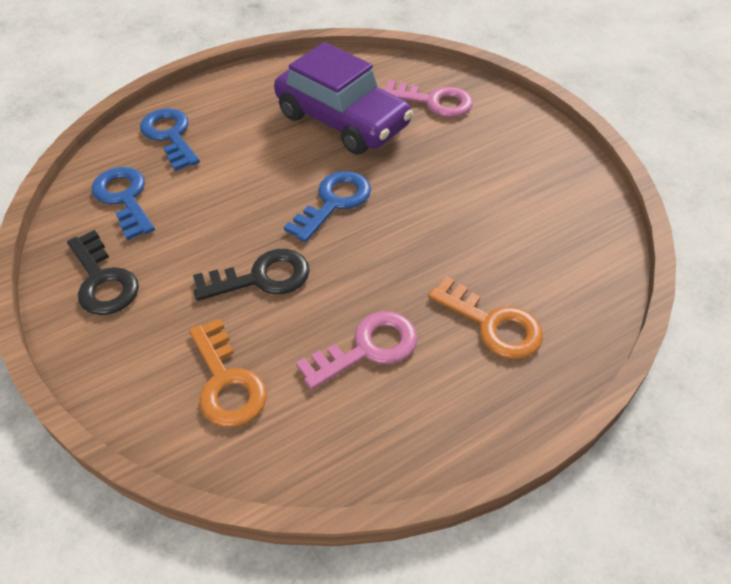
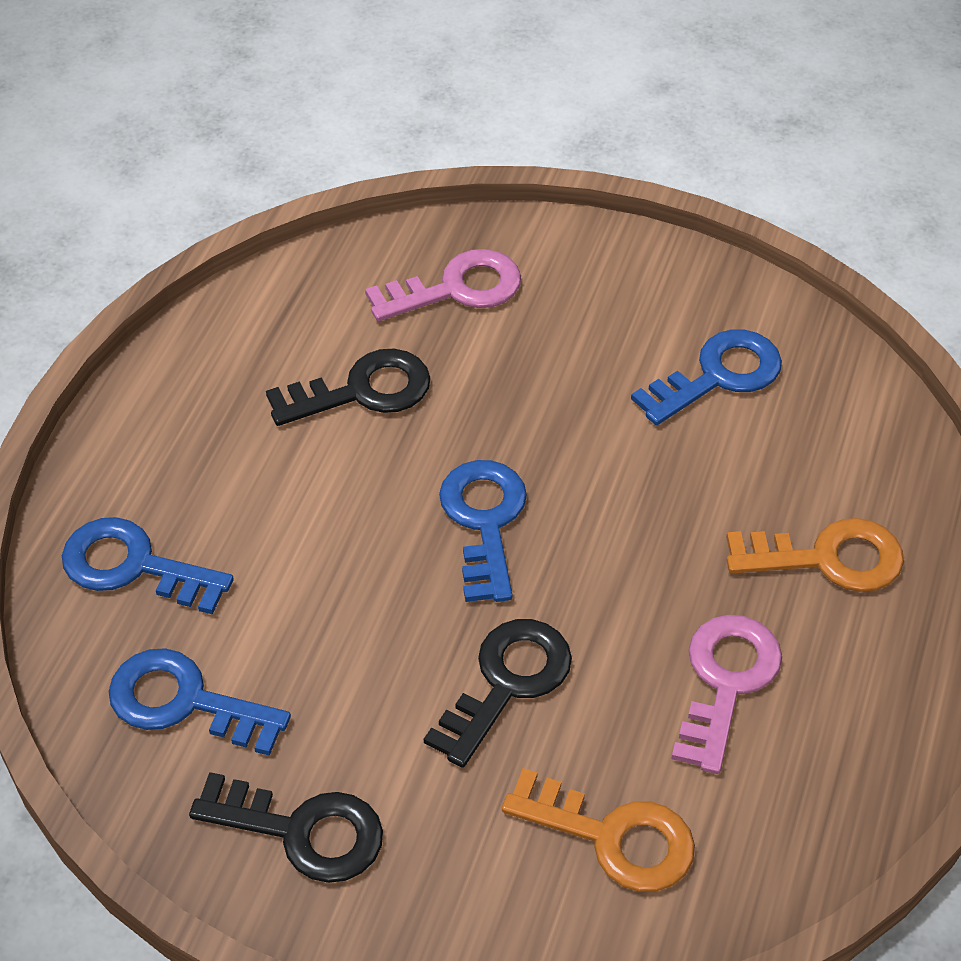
camera: 40 degrees left, 0 degrees up
purple car [274,42,413,155] -> black key [266,349,430,426]
none -> blue key [631,329,782,425]

